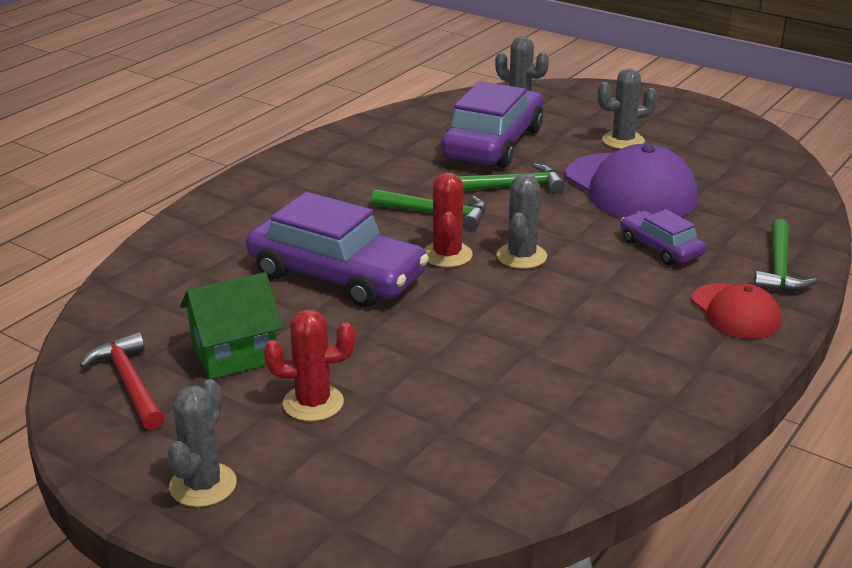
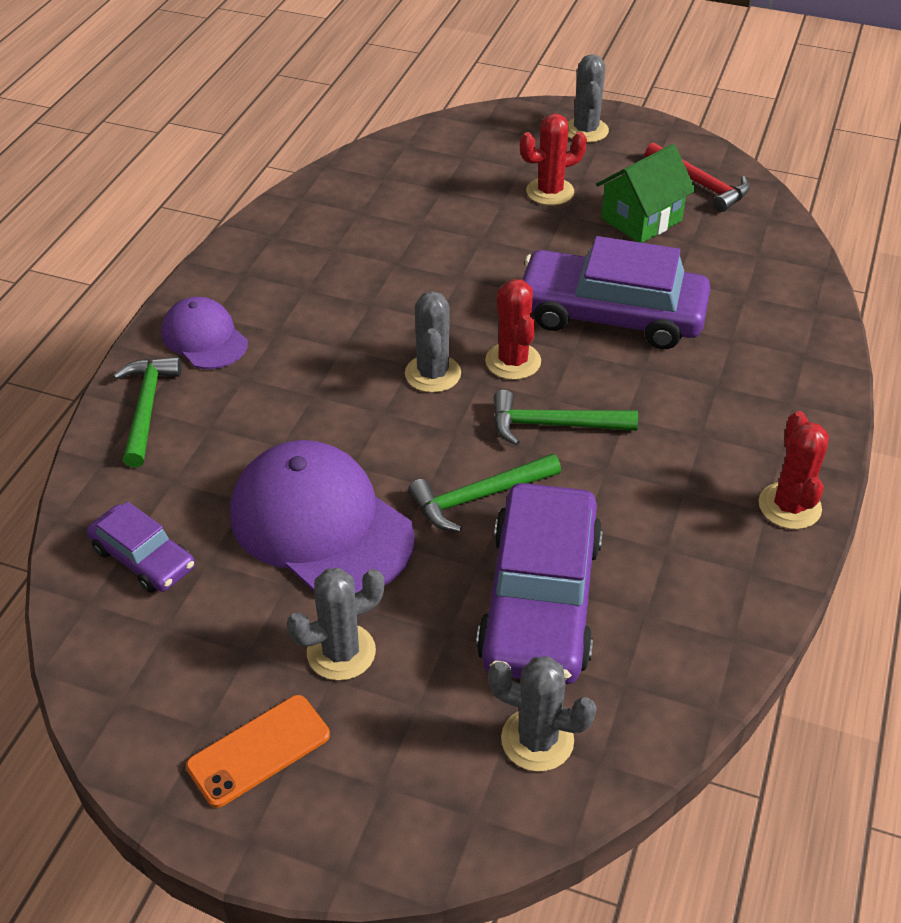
camera: 165 degrees right, 15 degrees up
purple car [620,209,706,265] -> purple car moved to [87,501,195,593]
red cap [692,283,781,339] -> purple cap [161,297,248,369]
none -> orange phone [186,695,330,808]
none -> red cactus [759,411,829,529]

